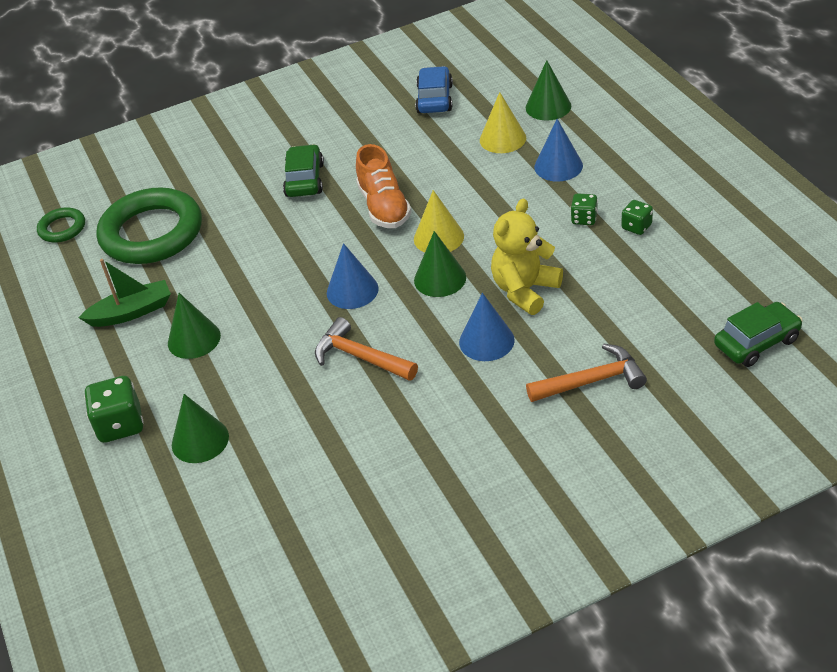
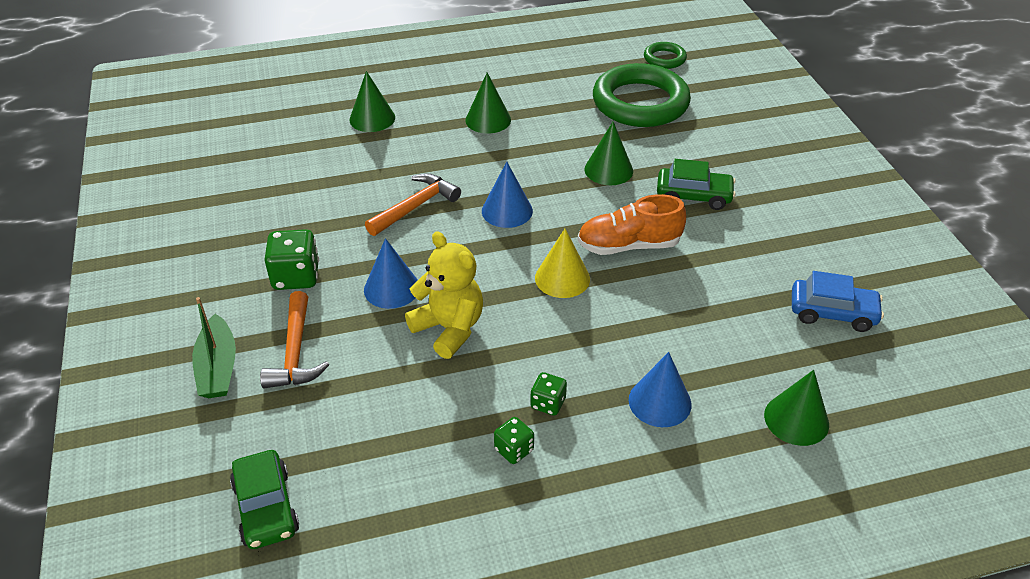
camera: 95 degrees right, 0 degrees up
green boat [78,259,171,327] -> green boat moved to [192,297,236,398]
green dice [84,376,144,443] -> green dice moved to [264,229,319,290]
green cone [414,231,466,297] -> green cone moved to [584,122,633,185]
yellow cone [480,92,526,153] -> none

